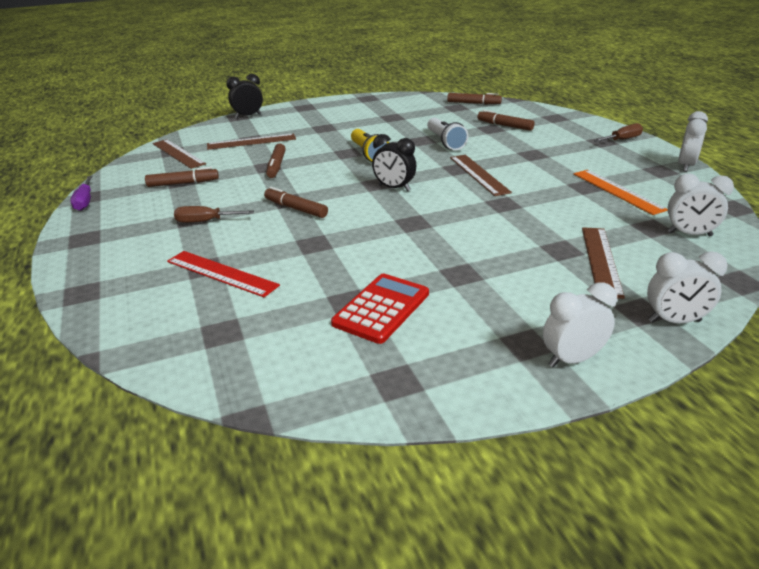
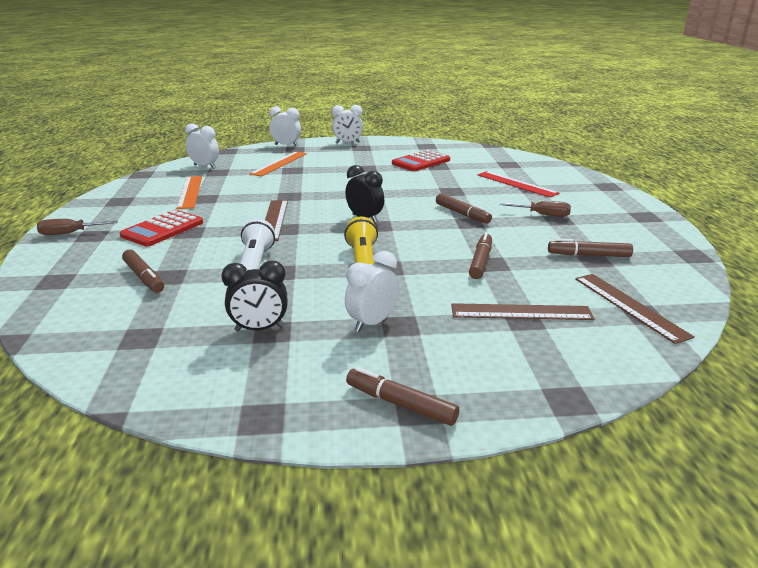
camera: 165 degrees left, 5 degrees down
purple screwdriver [70,176,92,211] -> none
black clock [226,74,263,118] -> black clock moved to [221,260,287,331]
brown marker [447,93,502,104] -> brown marker moved to [346,367,459,426]
brown ruler [582,227,625,299] -> orange ruler [249,152,307,177]
white clock [678,111,708,172] -> white clock moved to [345,251,399,332]
none -> red calculator [120,210,203,247]

